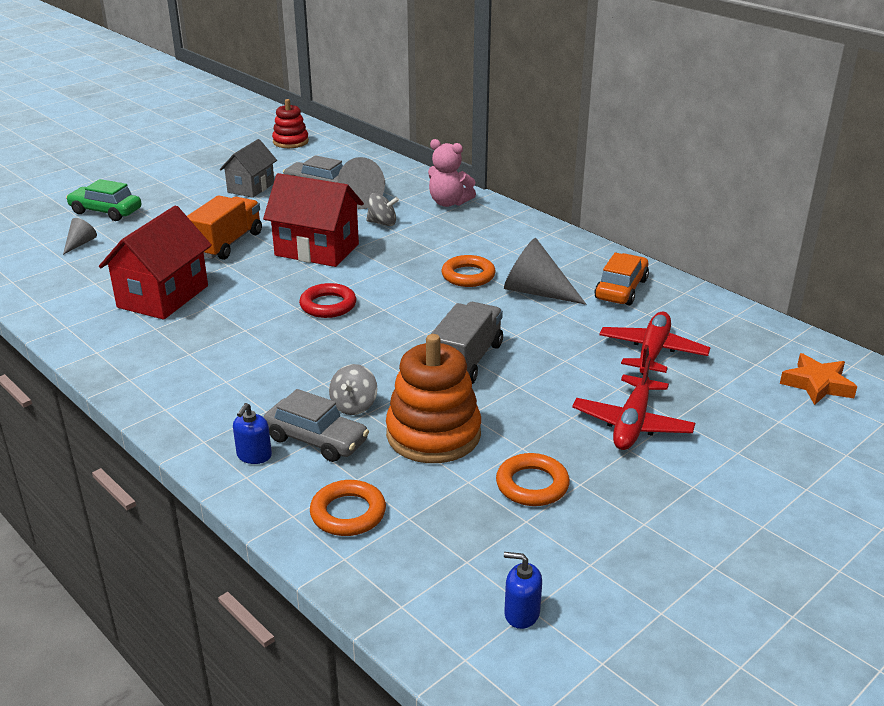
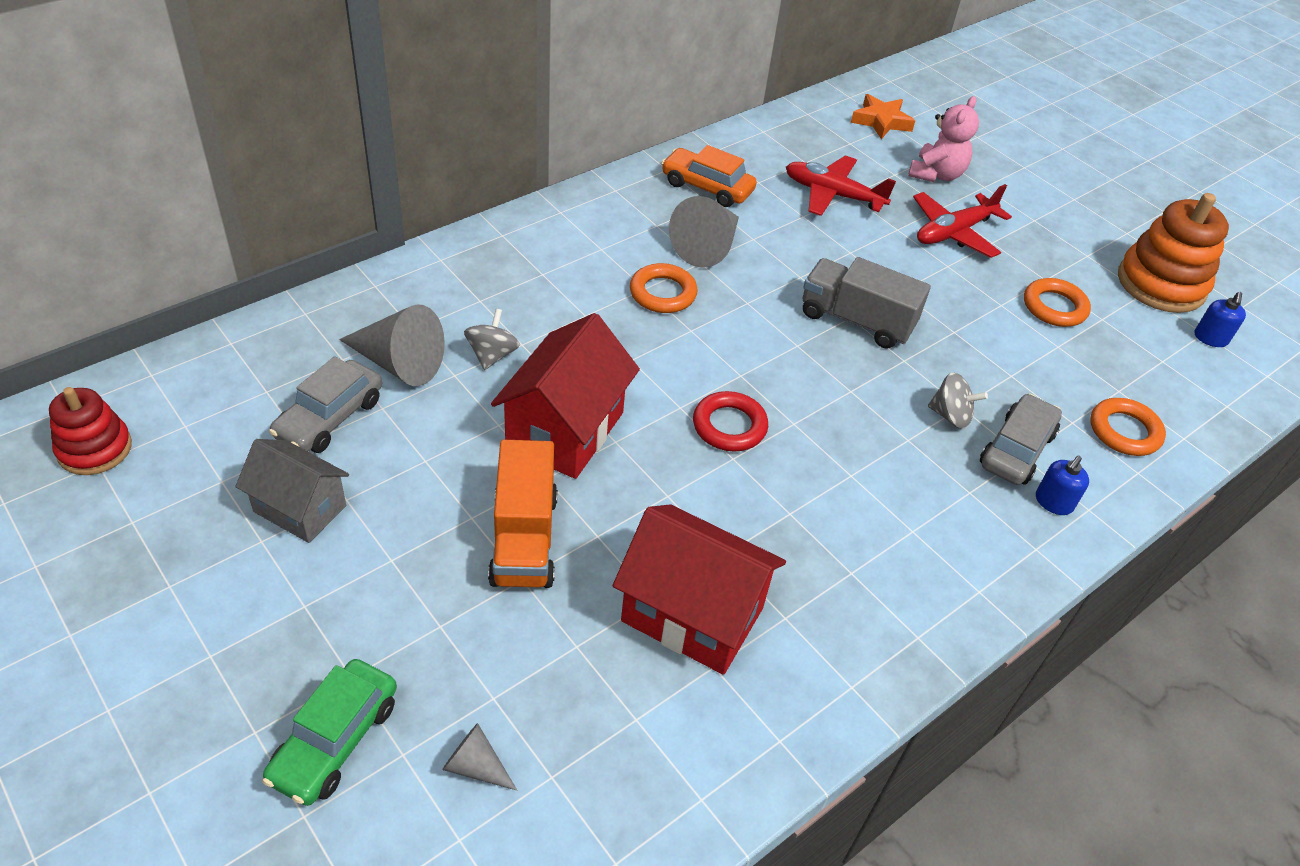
camera: 90 degrees left, 15 degrees up
orange truck [187,195,262,260] -> orange truck turned 120 degrees counterclockwise [488,440,558,588]
blue soap dispenser [233,403,272,464] -> blue soap dispenser turned 105 degrees clockwise [1036,455,1089,515]
orange stacking toy [386,334,481,463] -> orange stacking toy moved to [1118,193,1229,313]
pink teddy bear [428,139,476,207] -> pink teddy bear moved to [908,96,979,182]
red plane [572,357,695,450] -> red plane turned 120 degrees clockwise [913,184,1012,258]

